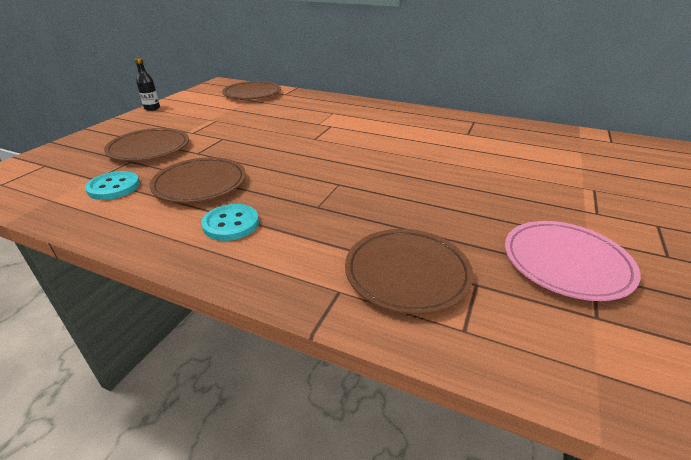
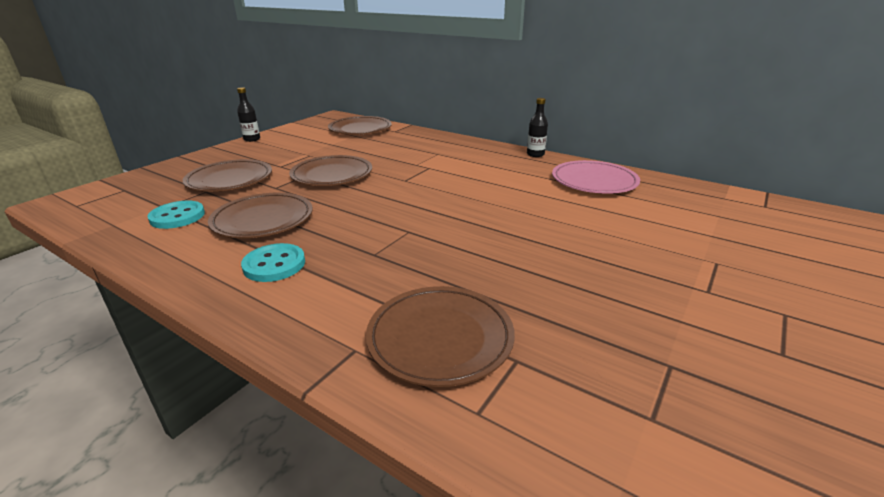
camera: 10 degrees right, 5 degrees down
pink plate [505,221,641,301] -> pink plate moved to [552,160,640,194]
none -> brown plate [289,155,372,186]
none -> black bottle [527,98,548,157]

